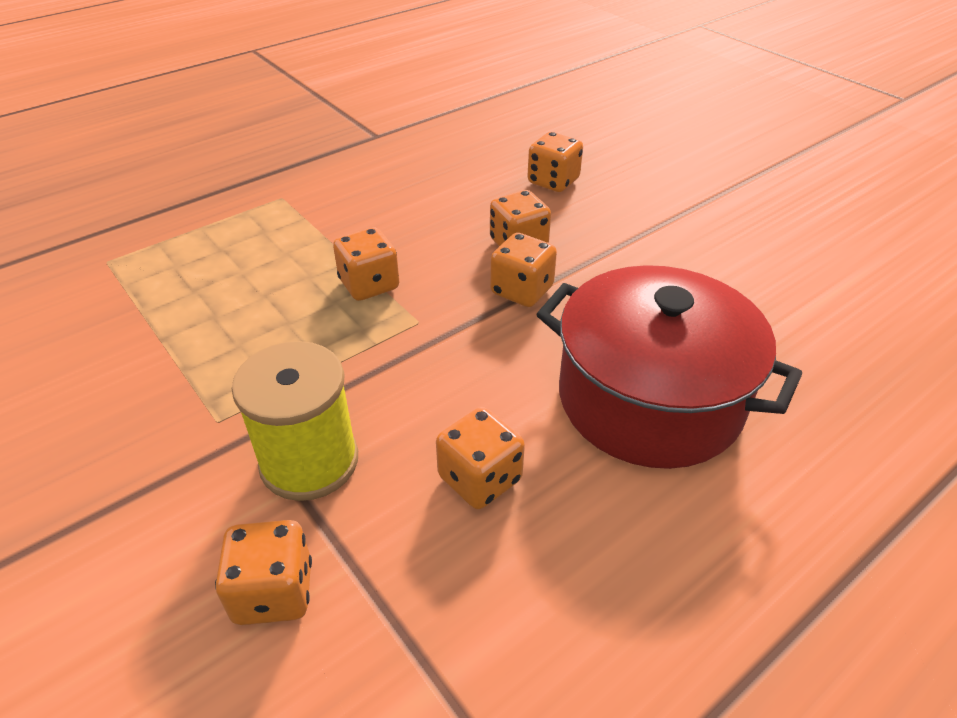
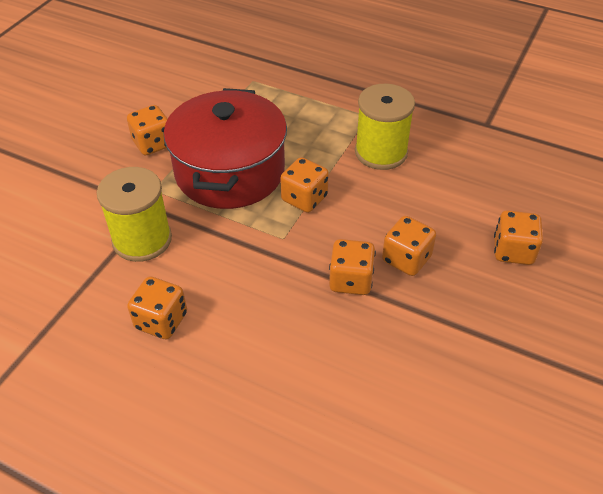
camera: 65 degrees right, 5 degrees up
orange dice [215,520,312,625] -> orange dice moved to [127,105,168,155]
red pot [536,265,802,469] -> red pot moved to [164,88,287,209]
none -> yellow spool [355,84,415,170]

